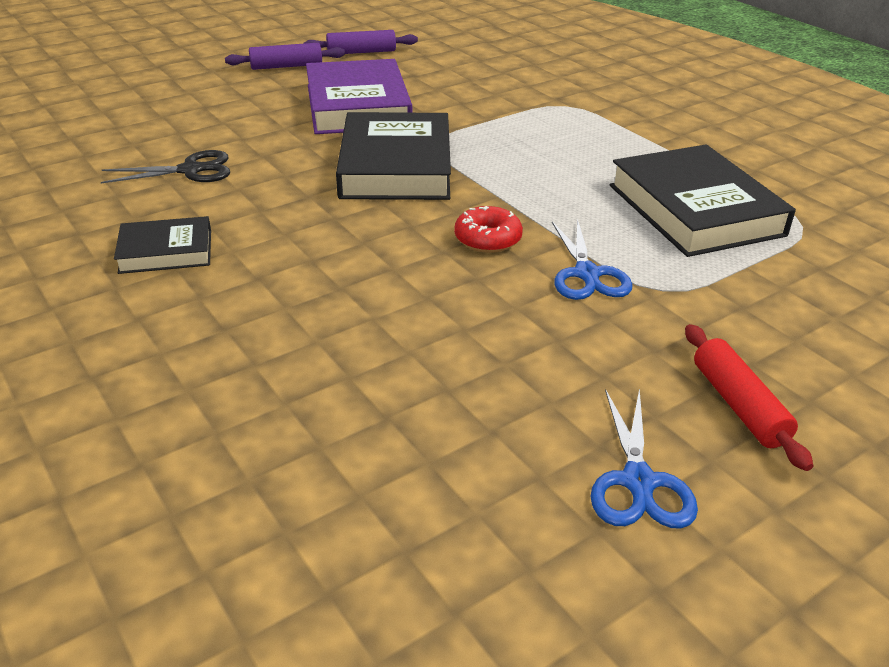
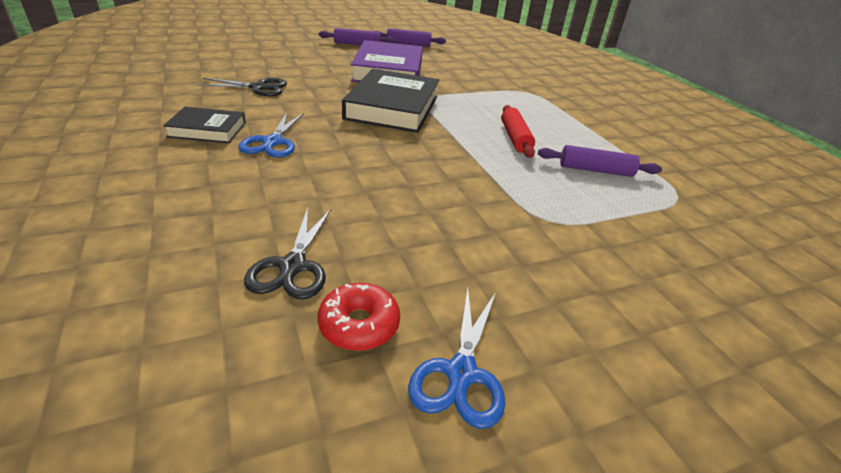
camera: 10 degrees right, 0 degrees up
red donut [454,206,523,253] -> red donut moved to [317,283,400,351]
blue scissors [552,219,633,300] -> blue scissors moved to [239,113,304,158]
black book [610,145,796,257] -> purple rolling pin [538,145,662,177]
red rolling pin [685,324,813,471] -> red rolling pin moved to [501,105,535,158]
none -> black scissors [244,208,332,300]

